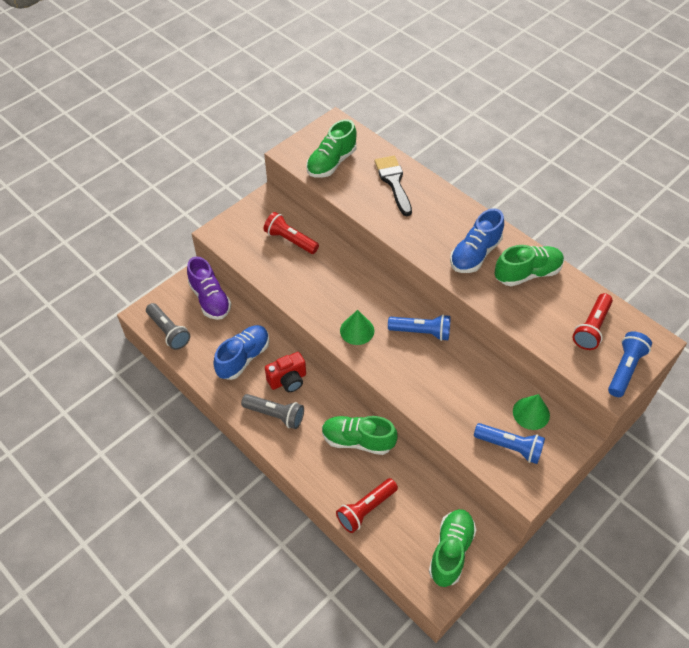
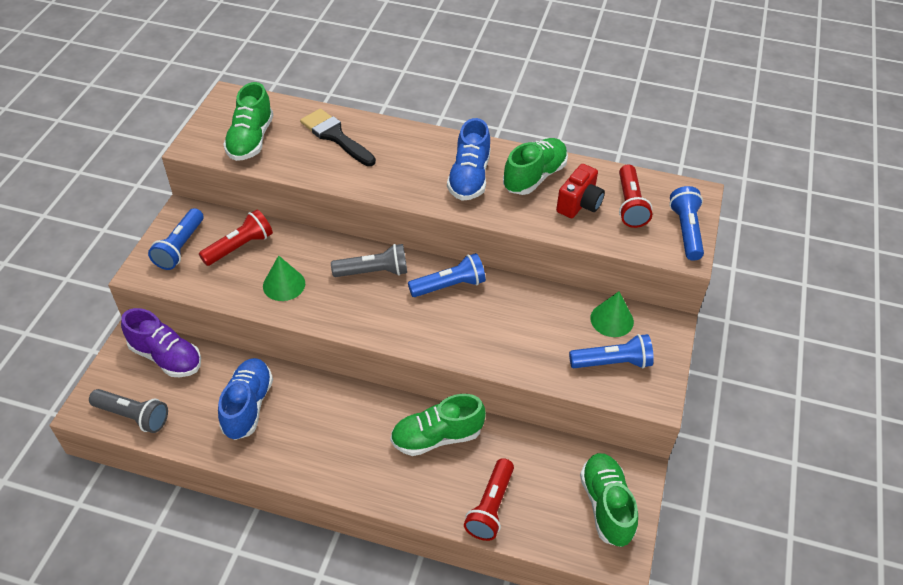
camera: 30 degrees left, 5 degrees down
grey flashlight [241,394,304,429] -> grey flashlight moved to [331,244,407,277]
red flashlight [264,212,319,254] -> red flashlight turned 135 degrees clockwise [199,210,273,266]
red camera [265,352,306,392] -> red camera moved to [556,164,605,218]
green cone [340,310,374,345] -> green cone moved to [263,255,305,301]
none -> blue flashlight [148,208,203,270]

